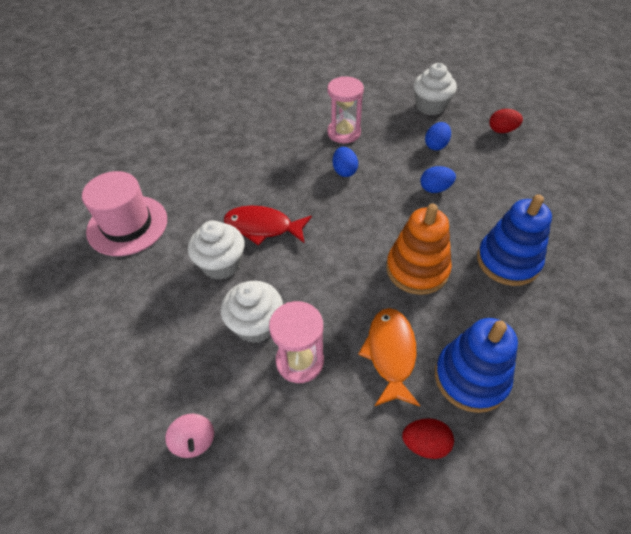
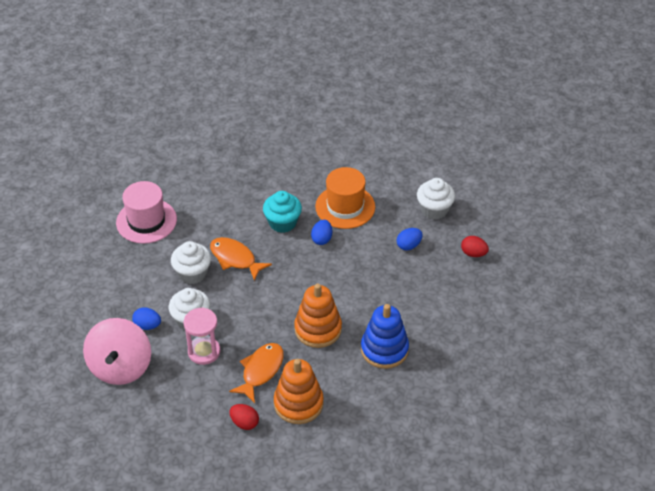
camera: 25 degrees right, 5 degrees down
pink spinning top [165,414,214,458] -> pink spinning top [83,318,151,385], size x2.36
red fish [224,206,312,245] -> orange fish [210,237,272,281]
pink hourglass [327,76,364,143] -> orange hat [315,167,375,229]
blue egg [420,166,456,193] -> blue egg moved to [132,307,161,330]
blue stacking toy [435,318,518,413] -> orange stacking toy [274,359,324,424]
none -> turquoise cupcake [263,191,302,233]

